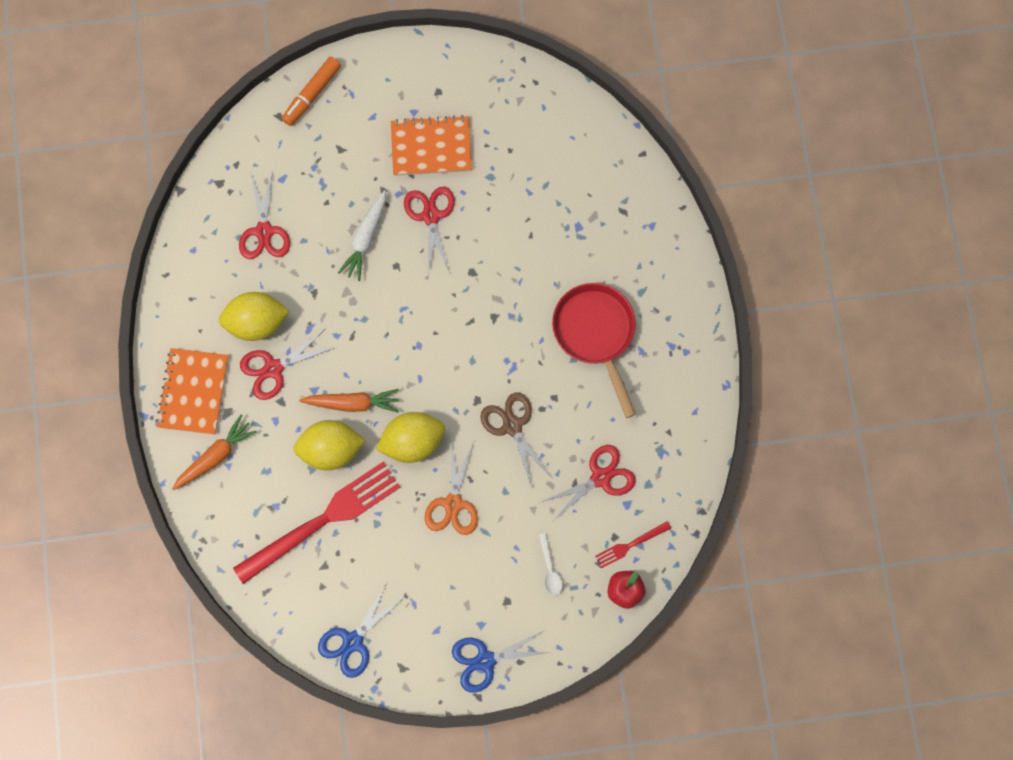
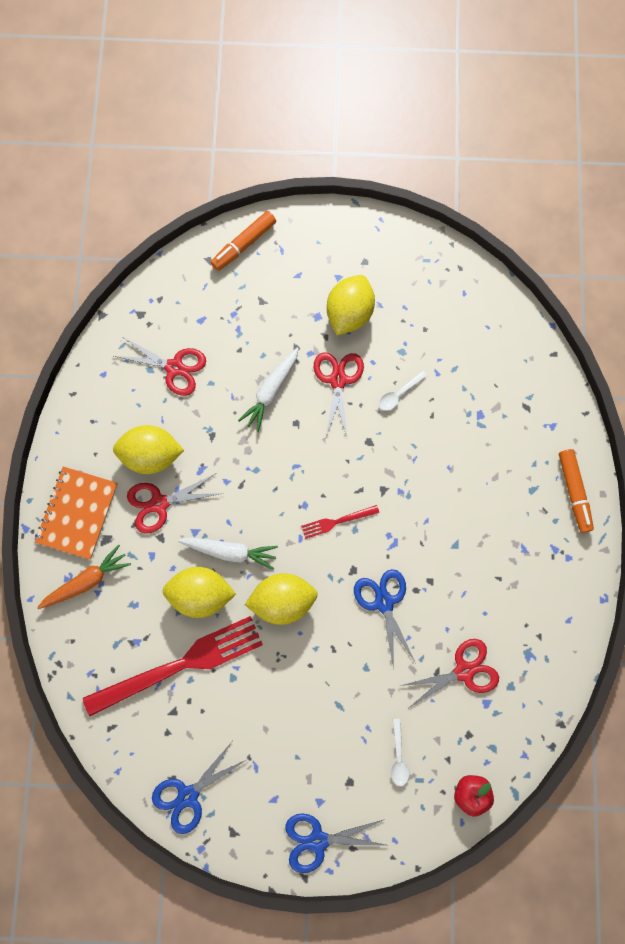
camera: 10 degrees right, 0 degrees up
red scissors [239,170,290,259] -> red scissors turned 75 degrees counterclockwise [114,337,206,396]
orange carrot [299,389,399,413] -> white carrot [178,538,278,570]
orange notebook [391,115,472,176] -> yellow lemon [327,275,375,335]
orange scissors [424,439,478,535] -> none
brown scissors [480,393,551,487] -> blue scissors [354,569,416,670]
red pan [552,283,636,418] -> none
red fork [595,521,671,568] -> red fork moved to [301,505,379,539]
none -> white spoon [379,371,427,411]
none -> orange marker [559,449,594,533]

